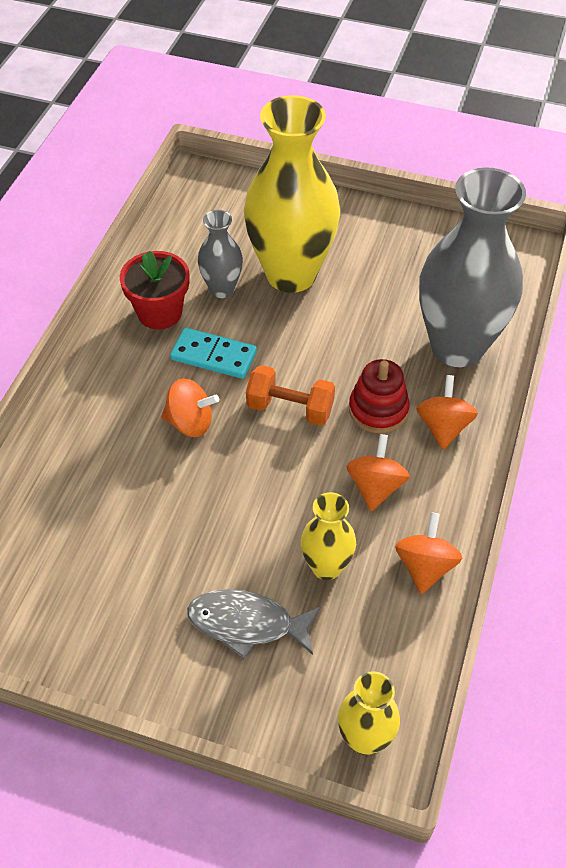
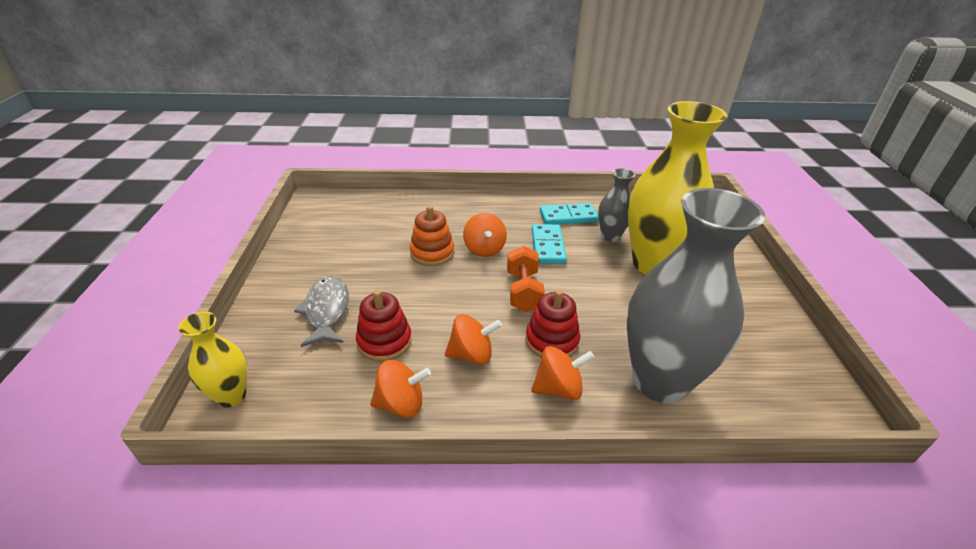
camera: 70 degrees right, 15 degrees down
red flower pot [120,251,190,329] -> turquoise domino [540,203,599,224]
yellow vase [301,492,356,580] -> red stacking toy [356,290,412,362]
none -> orange stacking toy [410,206,454,266]

